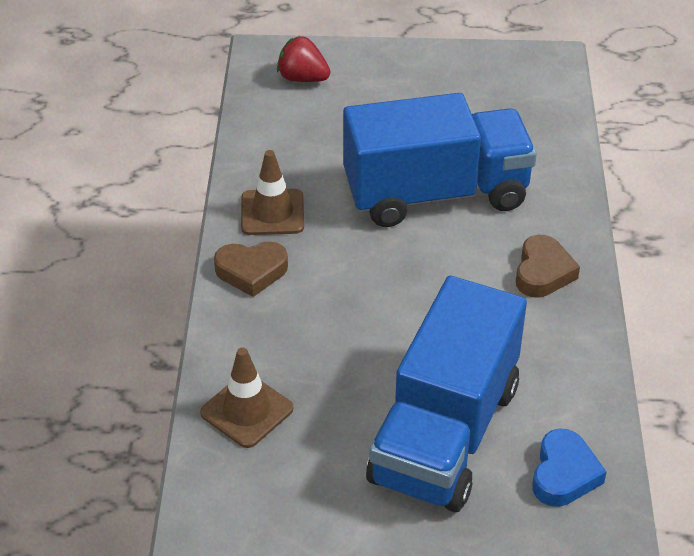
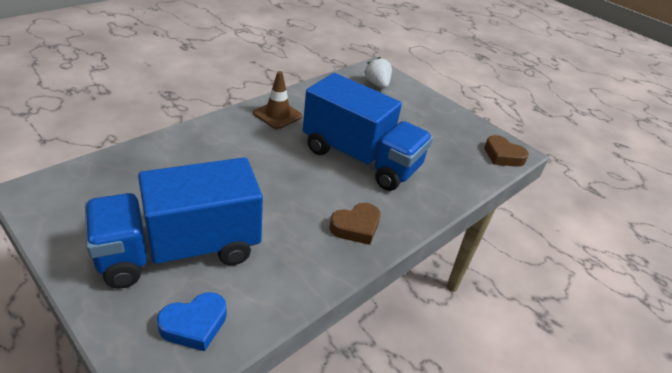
camera: 40 degrees right, 5 degrees down
brown traffic cone [200,347,293,448] -> none
brown heart [214,242,288,297] -> brown heart moved to [484,135,529,167]
red strawberry [277,36,330,82] -> white strawberry [365,57,392,88]

